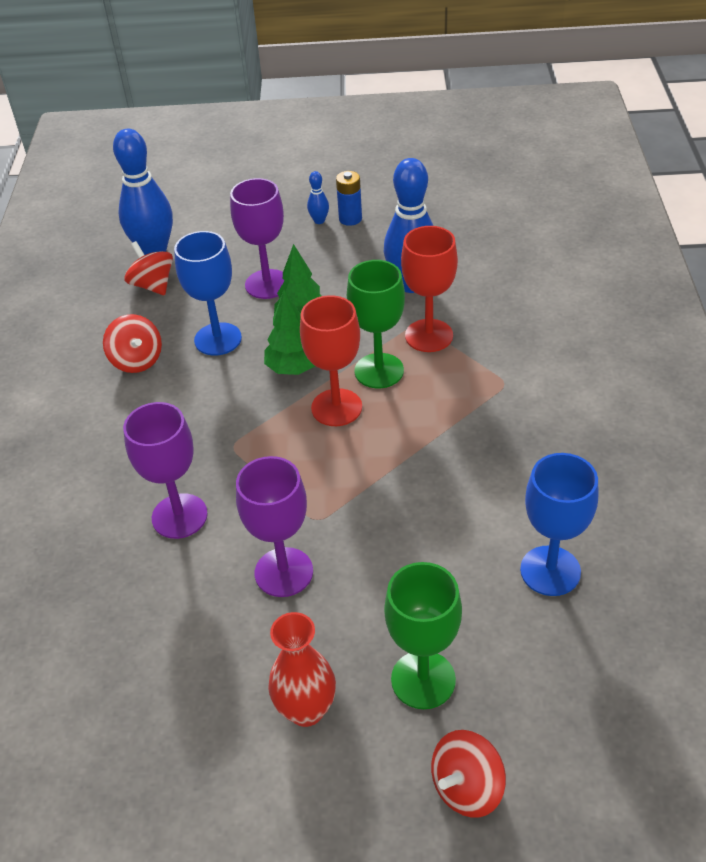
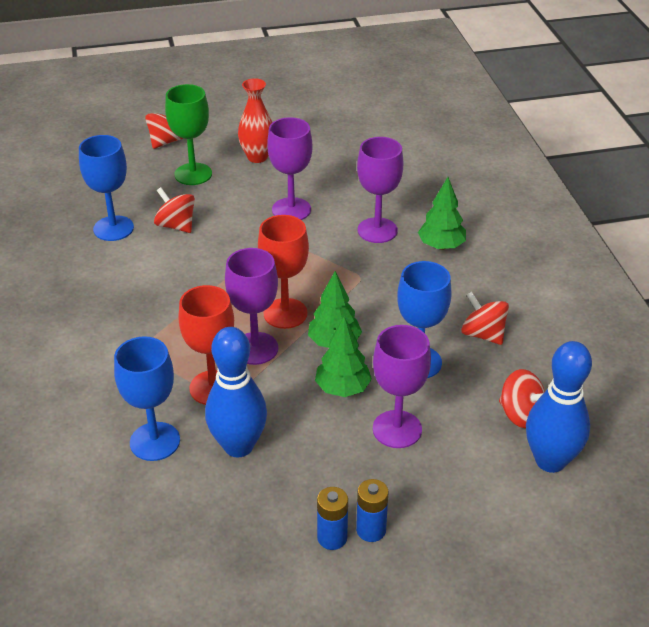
camera: 165 degrees right, 5 degrees down
blue bowling pin [307,171,329,224] -> blue battery [356,479,389,542]
green goblet [347,260,405,388] -> purple goblet [225,248,278,365]
none -> blue goblet [114,336,180,461]
none -> red spinning top [154,187,195,233]
none -> green tree [418,177,466,250]

